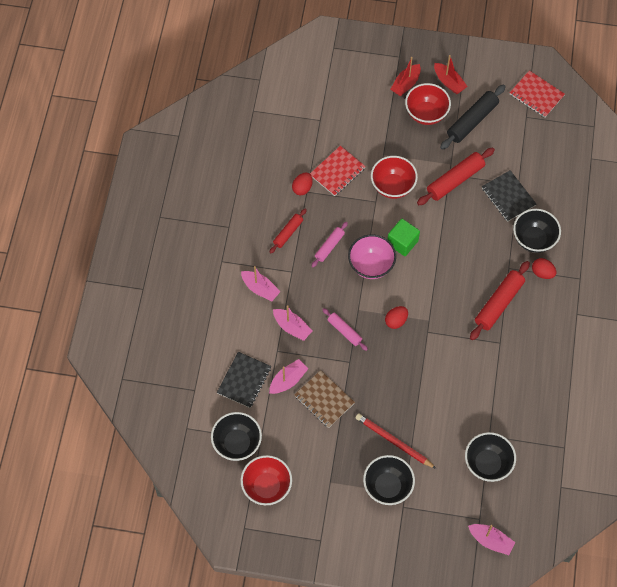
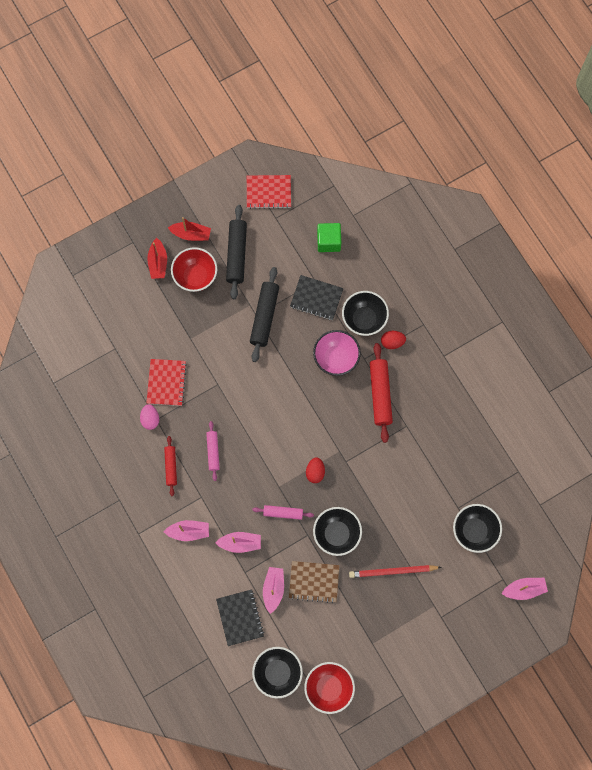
camera: 40 degrees left, 10 degrees up
red egg [292,173,313,196] -> pink egg [140,404,159,430]
pink bowl [348,234,396,279] -> pink bowl moved to [313,330,361,376]
black bowl [363,455,415,505] -> black bowl moved to [313,507,362,556]
red bowl [371,156,418,199] -> none
green cube [387,219,420,256] -> green cube moved to [317,223,341,252]
red rolling pin [417,148,495,205] -> black rolling pin [250,267,279,362]

